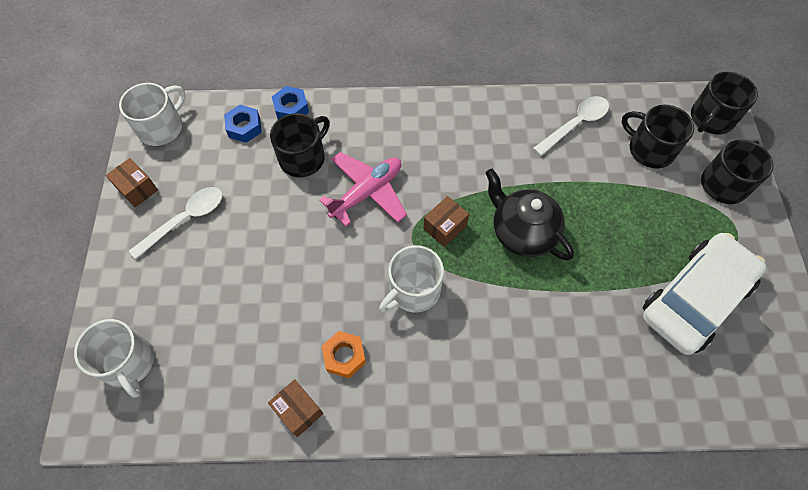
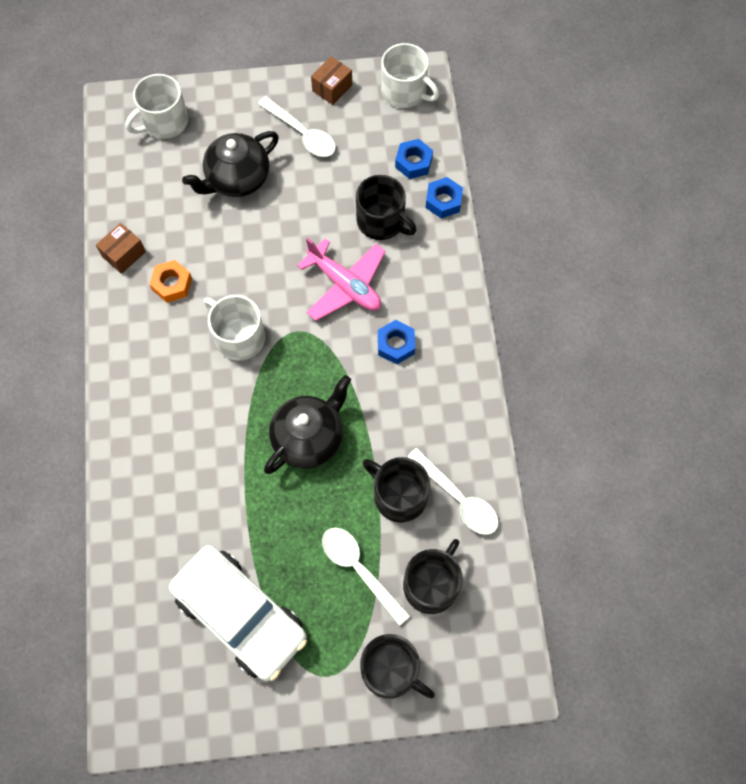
camera: 85 degrees right, 5 degrees up
brown box [423,196,469,247] -> none
black mug [691,72,758,135] -> black mug moved to [363,457,430,523]
none -> black teapot [182,131,279,197]
none -> white spoon [322,528,410,626]
none -> blue nut [378,320,415,364]

